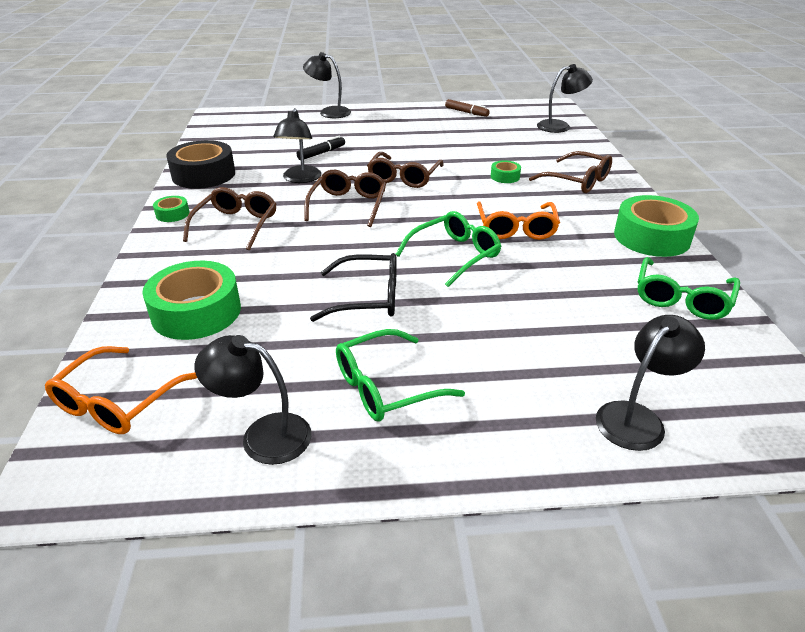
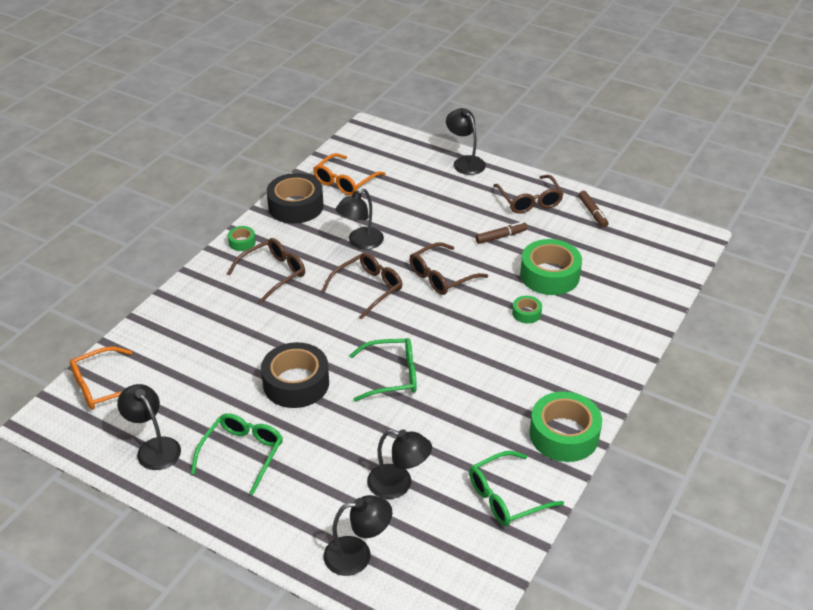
camera: 35 degrees right, 5 degrees up
green tape [142,261,241,340] -> green tape moved to [520,239,582,295]
black marker [297,136,345,160] -> none
black glasses [310,253,397,322] -> black tape [261,342,329,408]
green glasses [336,329,465,422] -> green glasses turned 105 degrees clockwise [191,413,283,495]
orange glasses [477,201,560,240] -> orange glasses moved to [313,153,386,196]
brown glasses [529,151,612,193] -> brown glasses moved to [493,175,563,214]
black lamp [537,64,593,133] -> black lamp moved to [367,429,432,499]
none -> brown marker [475,222,527,244]

